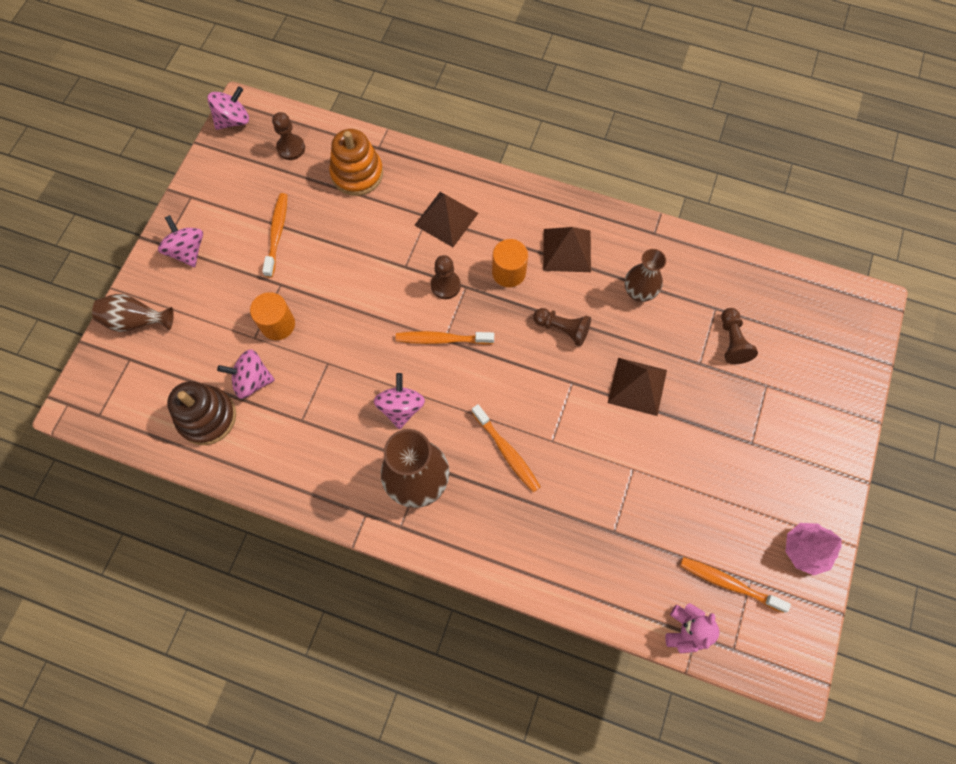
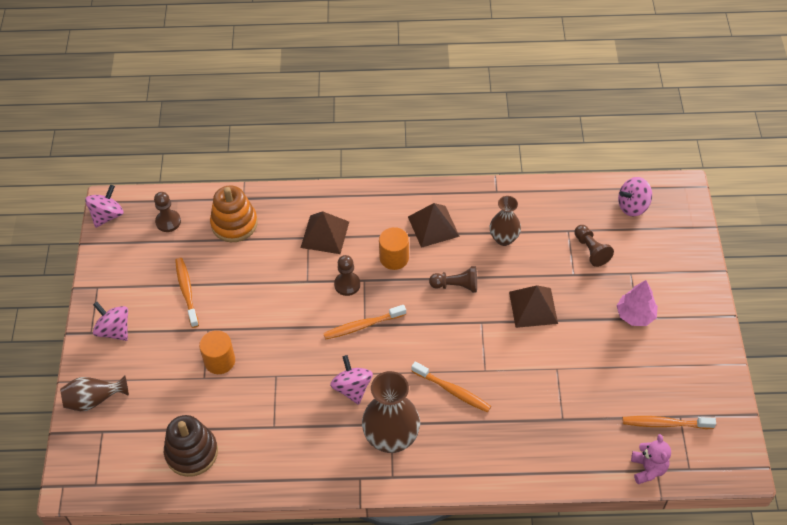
camera: 20 degrees left, 15 degrees down
pink spinning top [217,349,275,399] -> pink spinning top moved to [618,177,652,216]
pink tree [786,523,842,575] -> pink tree moved to [617,280,658,326]

